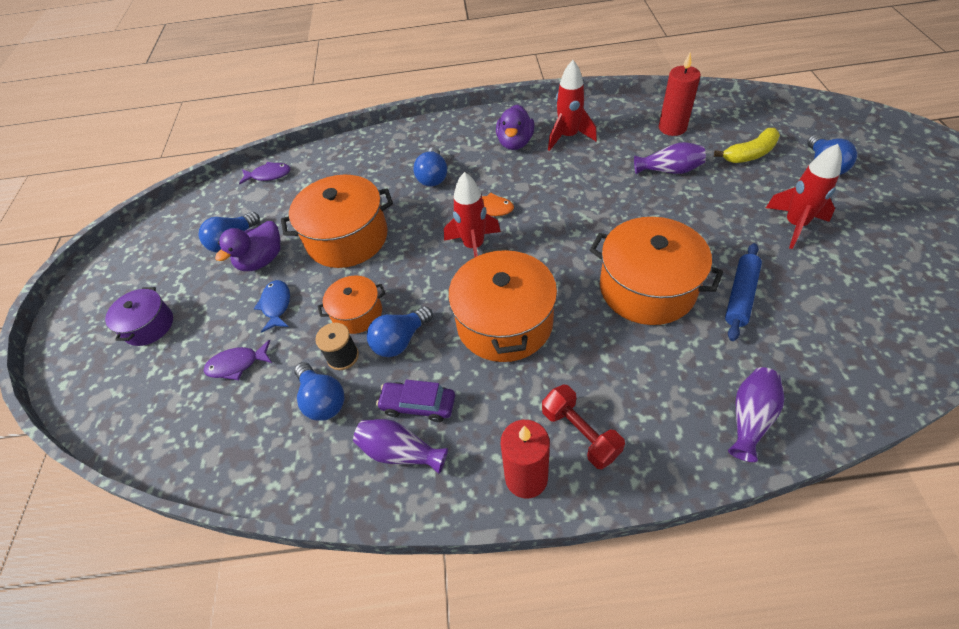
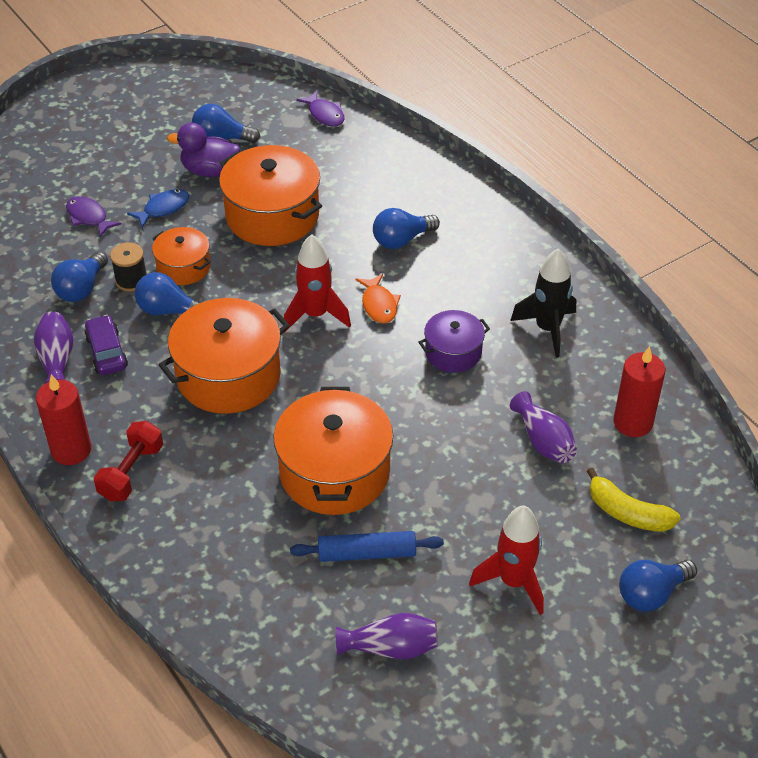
camera: 55 degrees right, 5 degrees down
purple pot [105,287,173,346] -> purple pot moved to [418,310,490,373]
purple duck [496,104,534,150] -> none
red rocket [548,60,597,151] -> black rocket [510,248,576,358]
purple vase [728,367,784,462] -> purple vase moved to [336,613,438,660]

